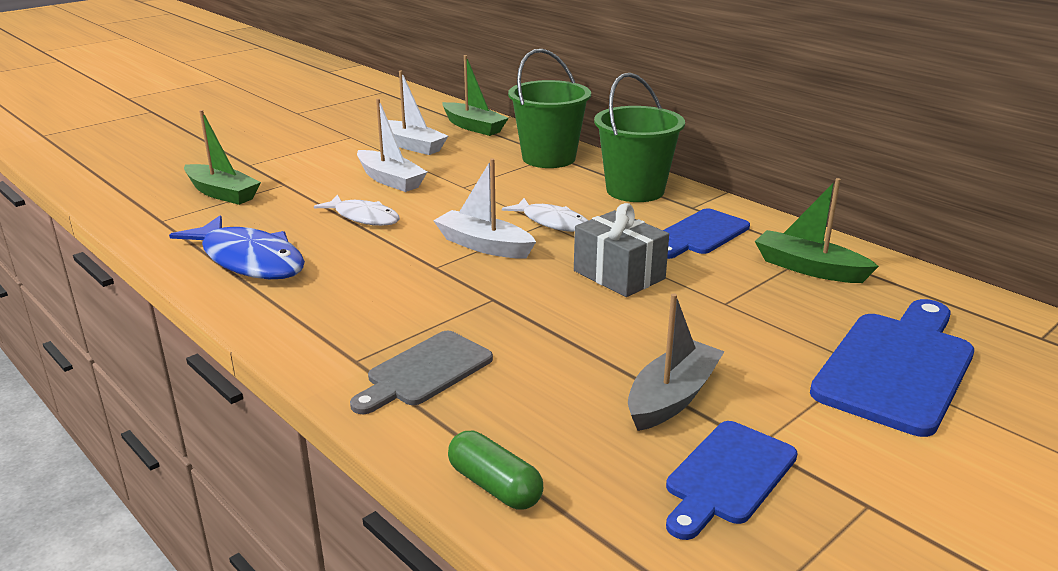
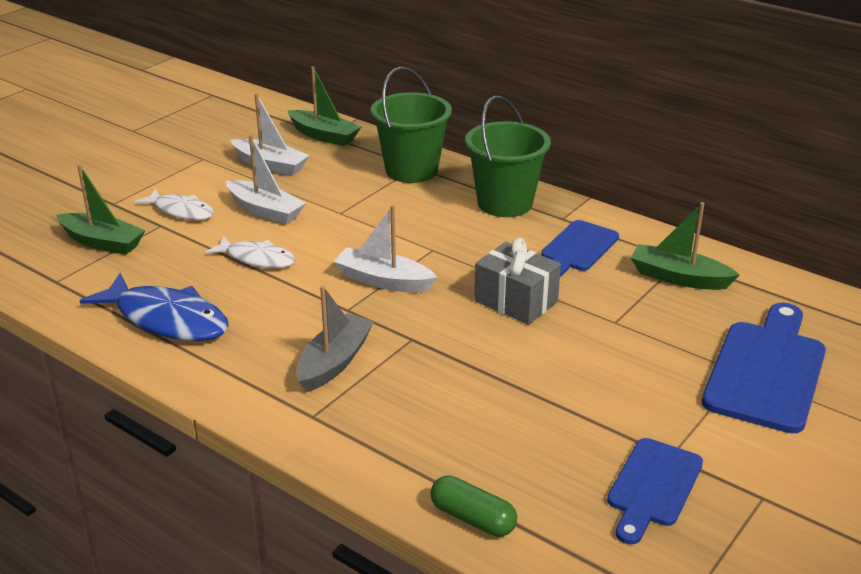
camera: 10 degrees left, 5 degrees up
grey cutting board [350,331,493,414] -> none
white fish [502,198,588,232] -> white fish moved to [135,189,214,220]
grey boat [628,293,725,431] -> grey boat moved to [296,286,374,392]

